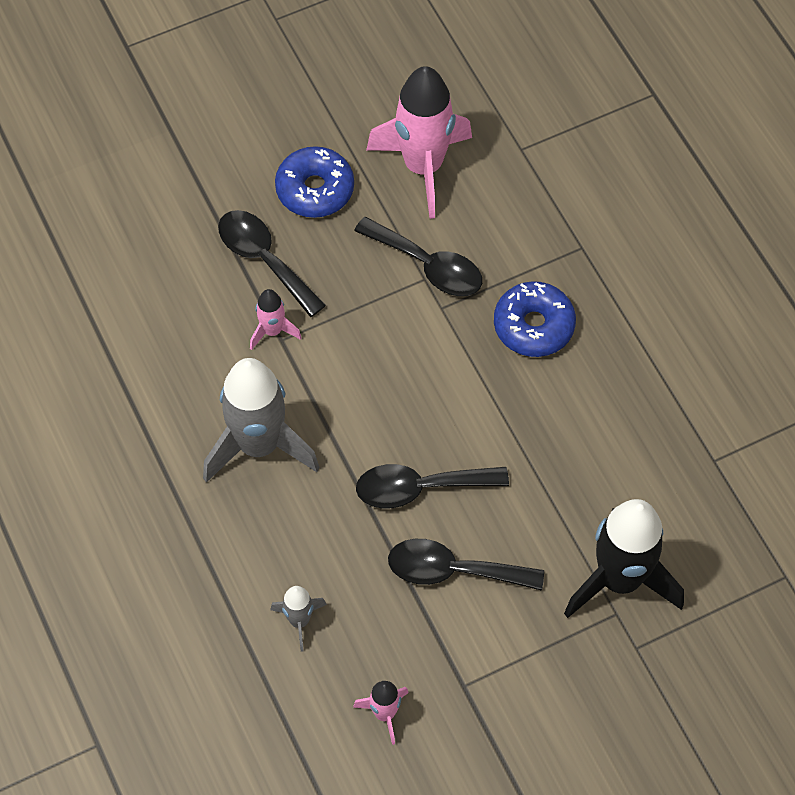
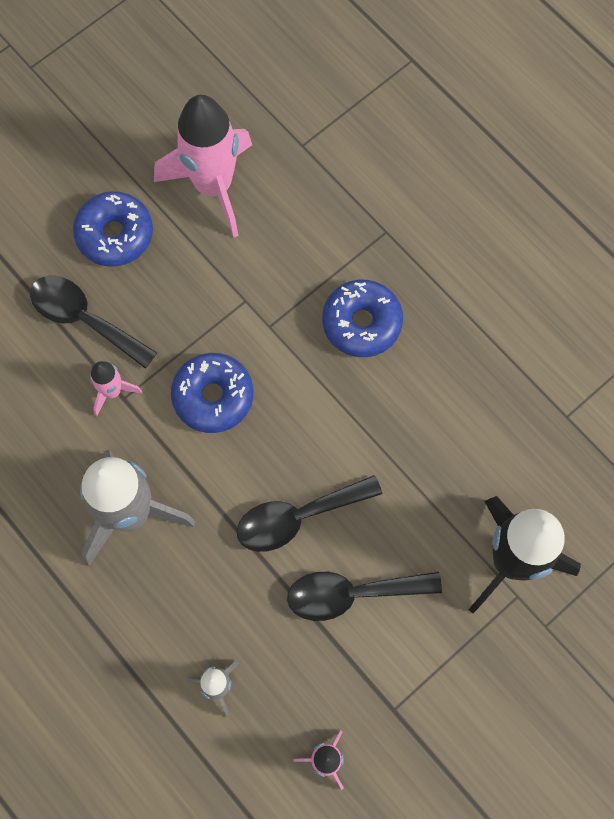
camera: 15 degrees left, 10 degrees up
black spoon [354,217,482,296] -> none
none -> blue donut [171,353,254,433]

